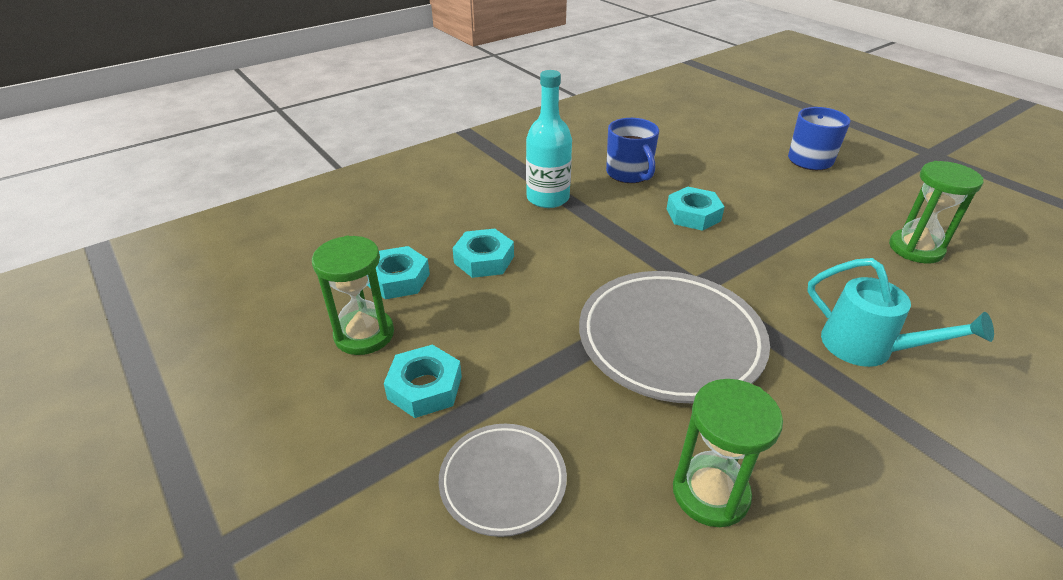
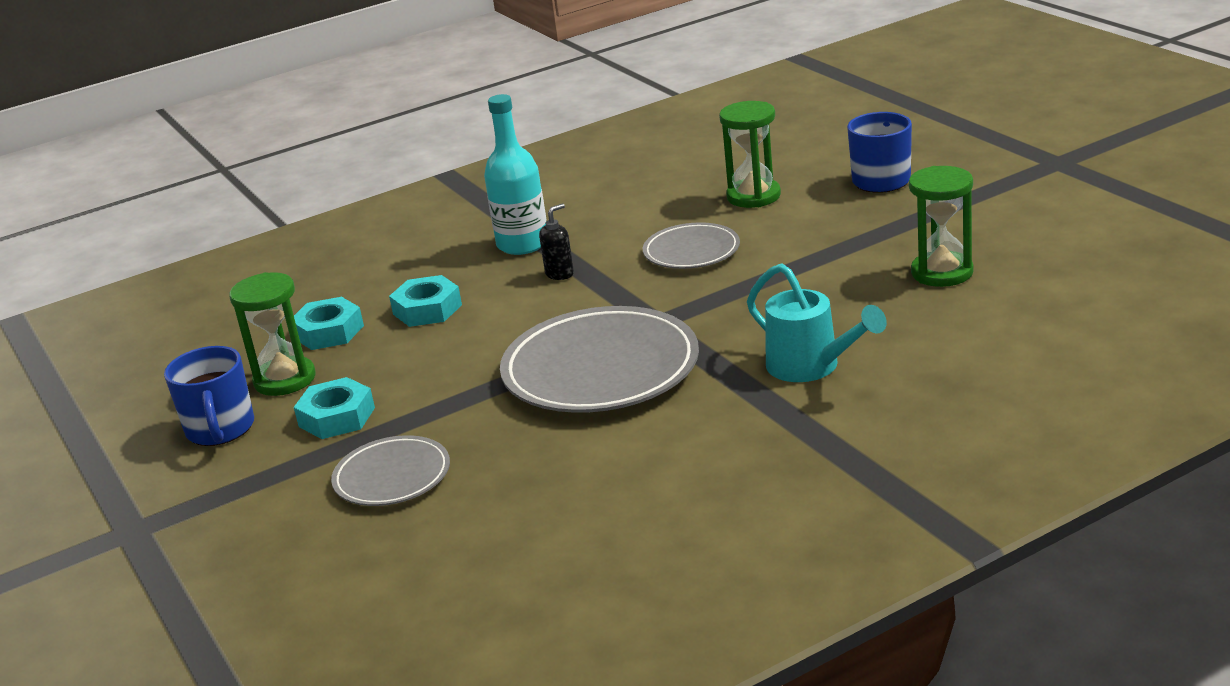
camera: 10 degrees right, 10 degrees down
blue mug [606,118,659,183] -> blue mug moved to [164,346,254,446]
turquoise nut [667,187,725,231] -> grey plate [643,222,740,269]
green hourglass [673,379,783,527] -> green hourglass moved to [719,101,781,208]
none -> black soap dispenser [539,203,574,280]

